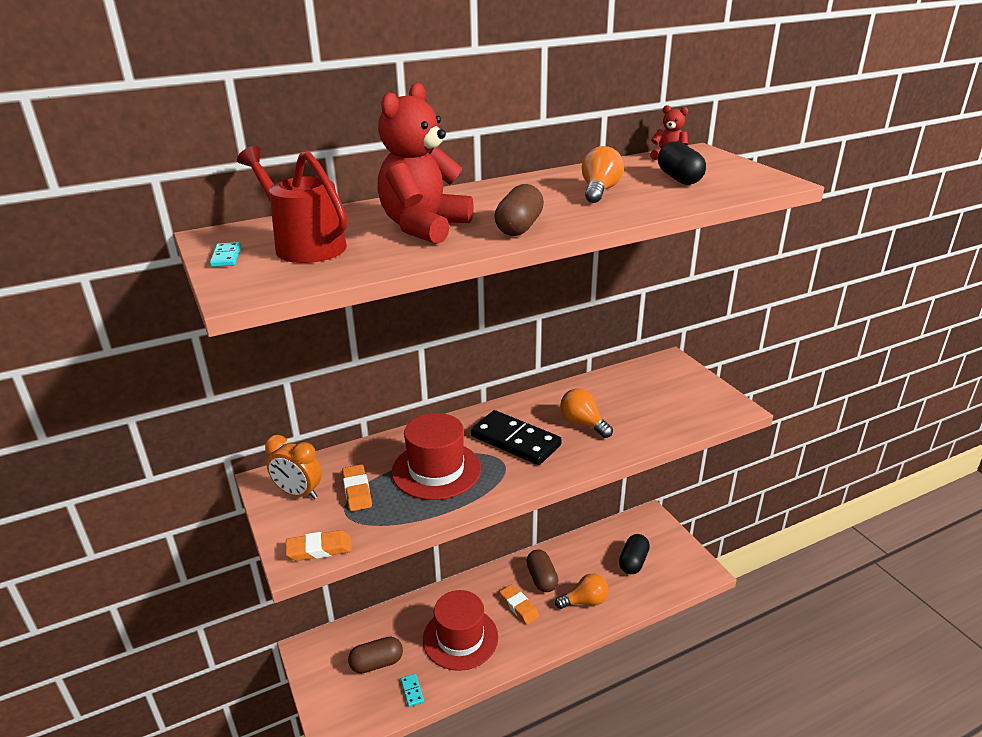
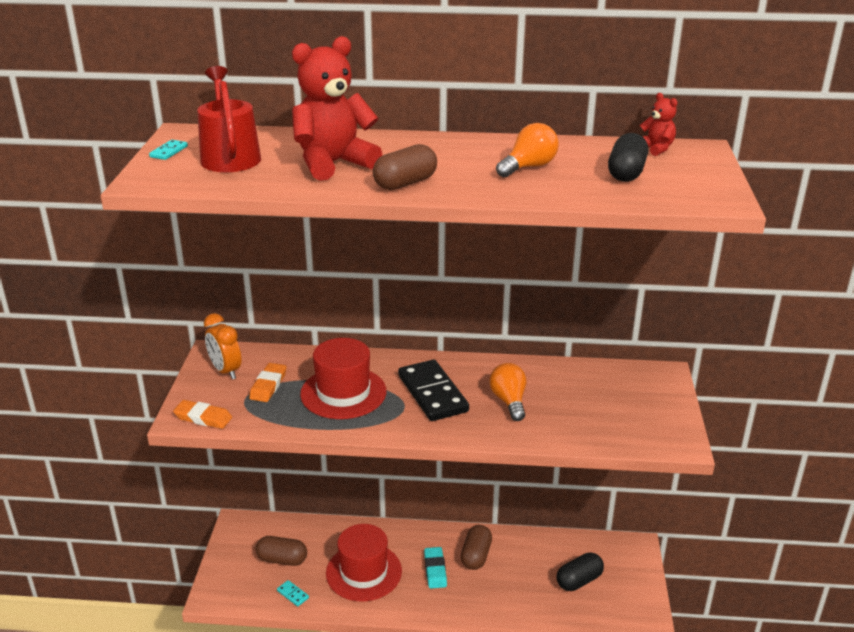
camera: 30 degrees right, 0 degrees up
turquoise domino [401,674,424,707] -> turquoise domino turned 60 degrees counterclockwise [277,580,309,607]
orange eraser [499,584,539,625] -> turquoise eraser [424,547,447,589]
orange light bulb [555,574,609,609] -> none

